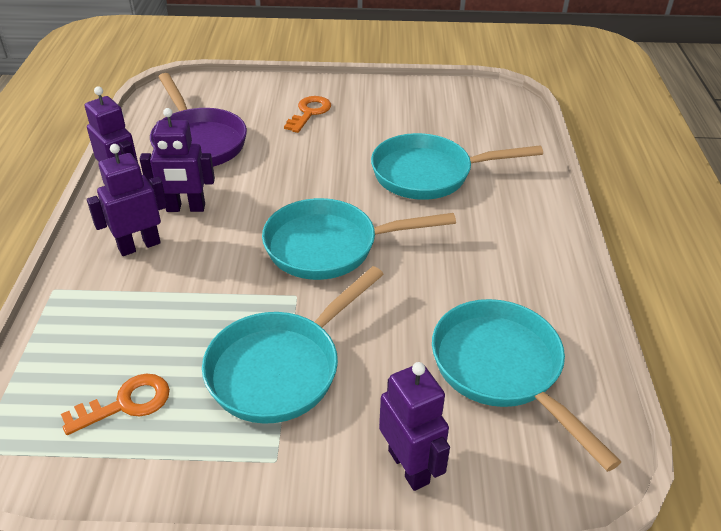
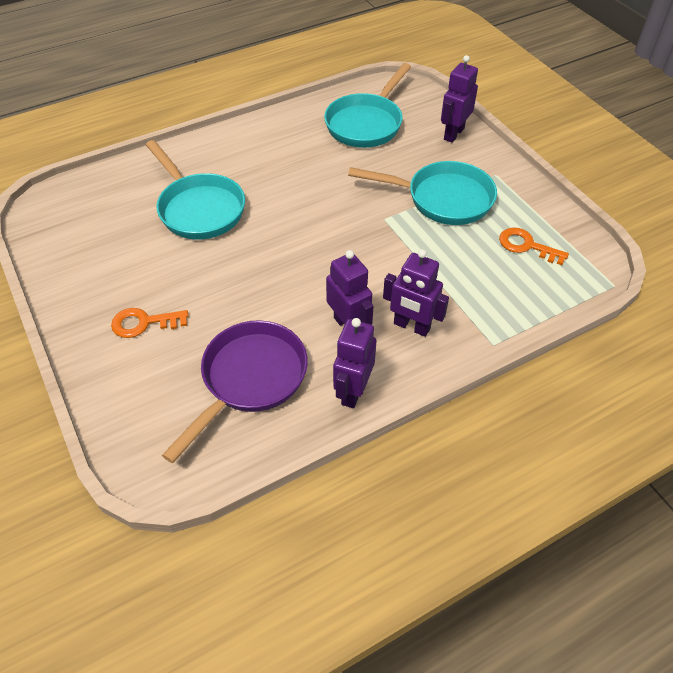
camera: 120 degrees left, 10 degrees up
turquoise pan [262,198,456,280] -> none

